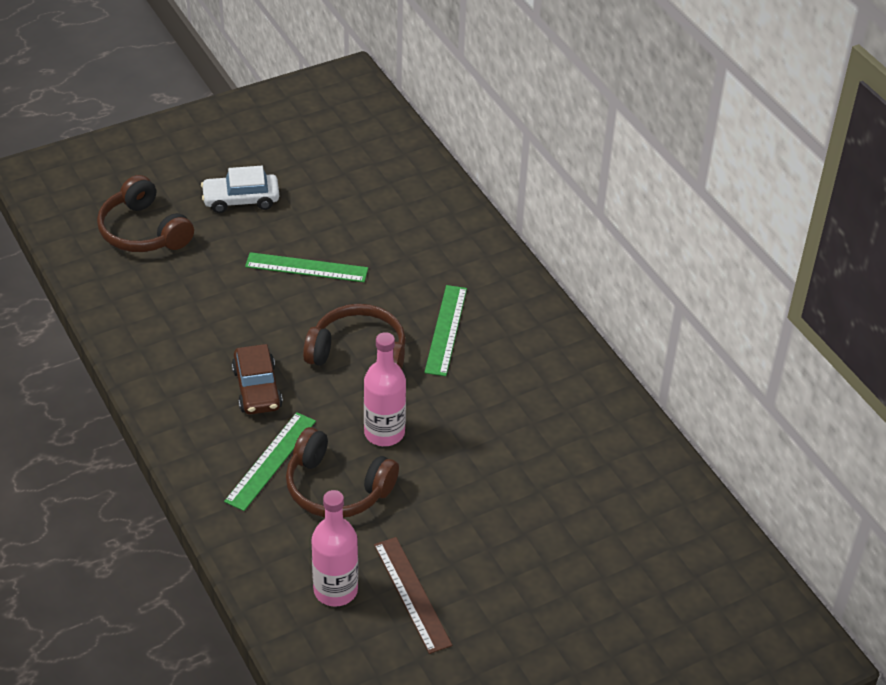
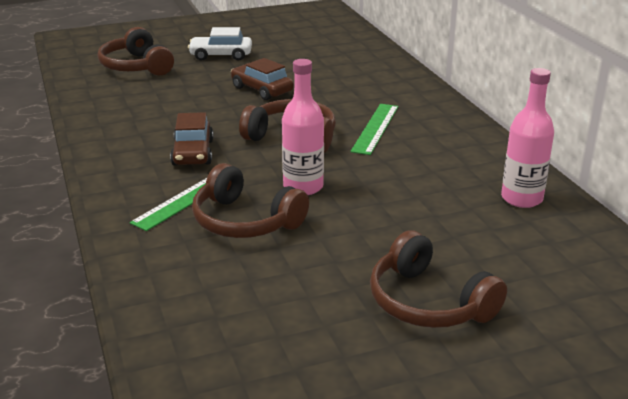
camera: 10 degrees right, 15 degrees down
green ruler [245,252,368,282] -> brown car [231,58,294,100]
pink bottle [311,490,358,607] -> pink bottle moved to [501,68,554,208]
brown ruler [374,537,452,654] -> none
none -> brown headphones [370,231,507,328]

